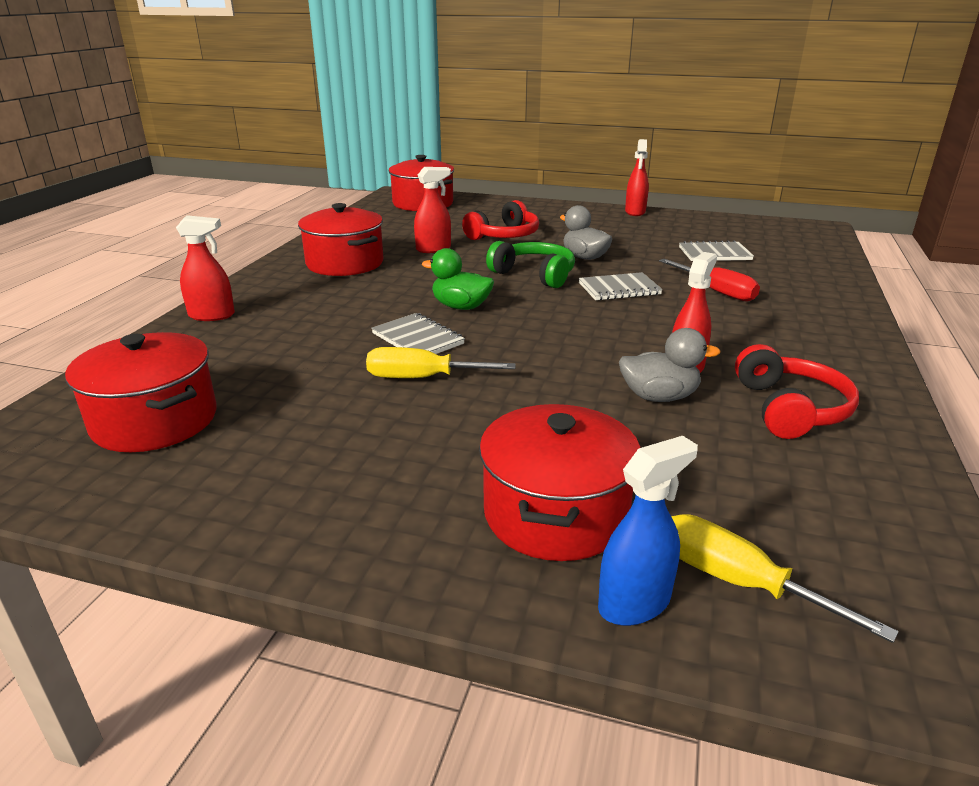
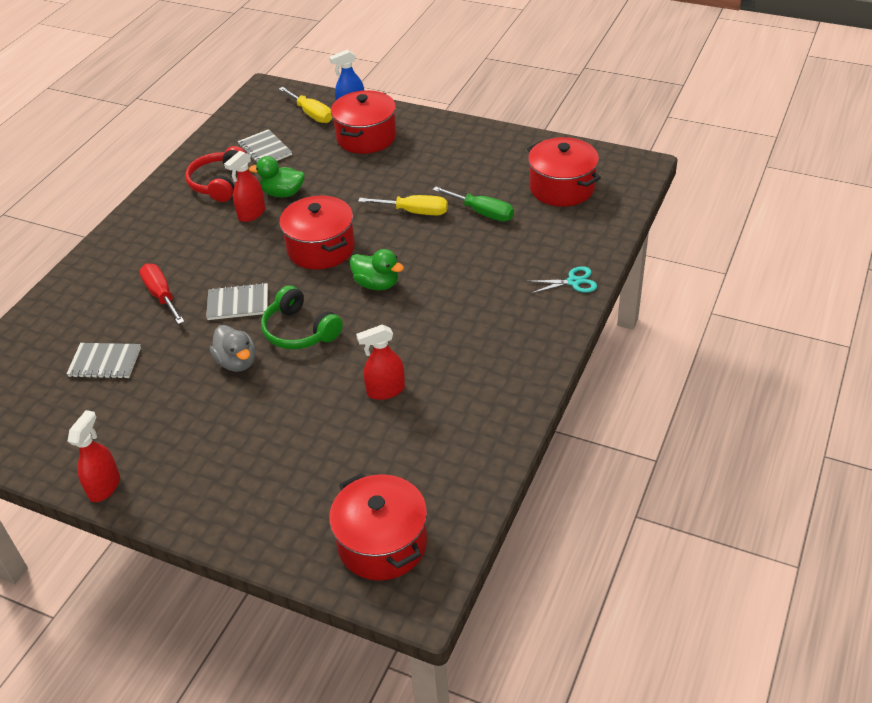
camera: 170 degrees left, 15 degrees up
red spray bottle [176,215,235,321] -> turquoise scissors [527,266,597,294]
red pot [298,203,384,276] -> red pot moved to [279,195,355,270]
grey notebook [371,313,465,354] -> grey notebook moved to [238,129,292,163]
red headphones [462,200,539,240] -> none
grey duck [619,328,720,402] -> green duck [249,156,305,197]
none -> green screwdriver [432,186,514,222]

